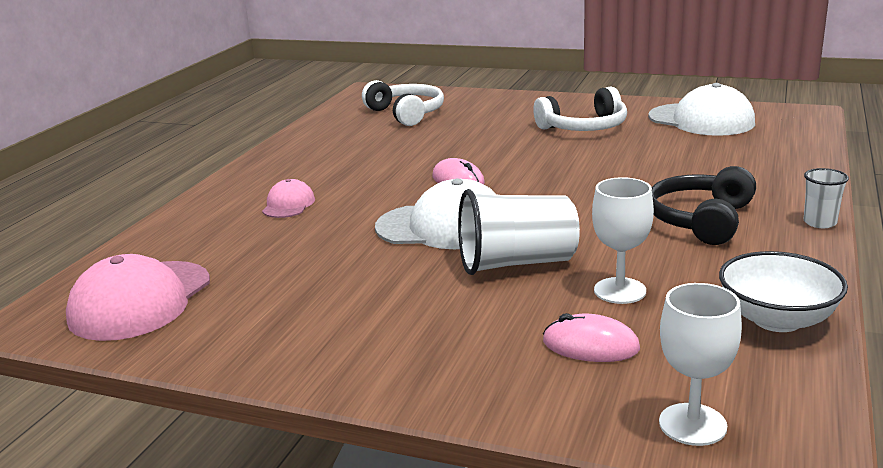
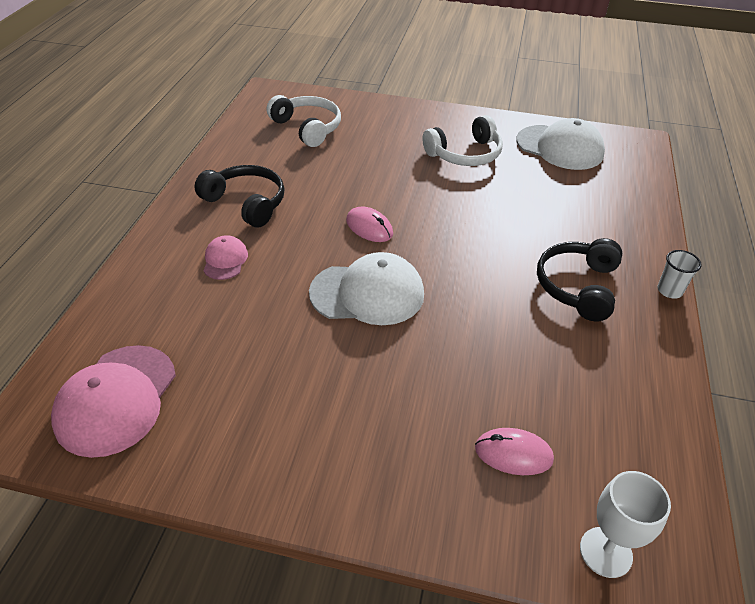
camera: 10 degrees left, 20 degrees up
white cup [458,189,580,275] -> none
white goblet [592,177,654,304] -> none
white bowl [719,251,848,332] -> none
none -> black headphones [195,165,285,228]

